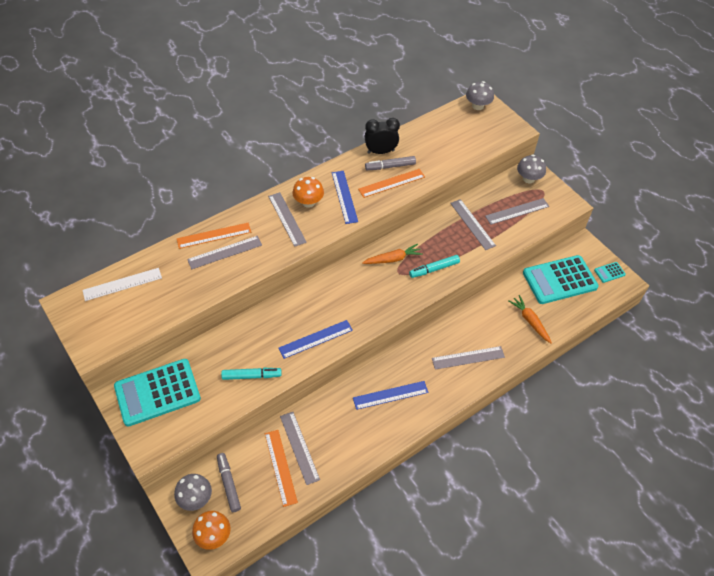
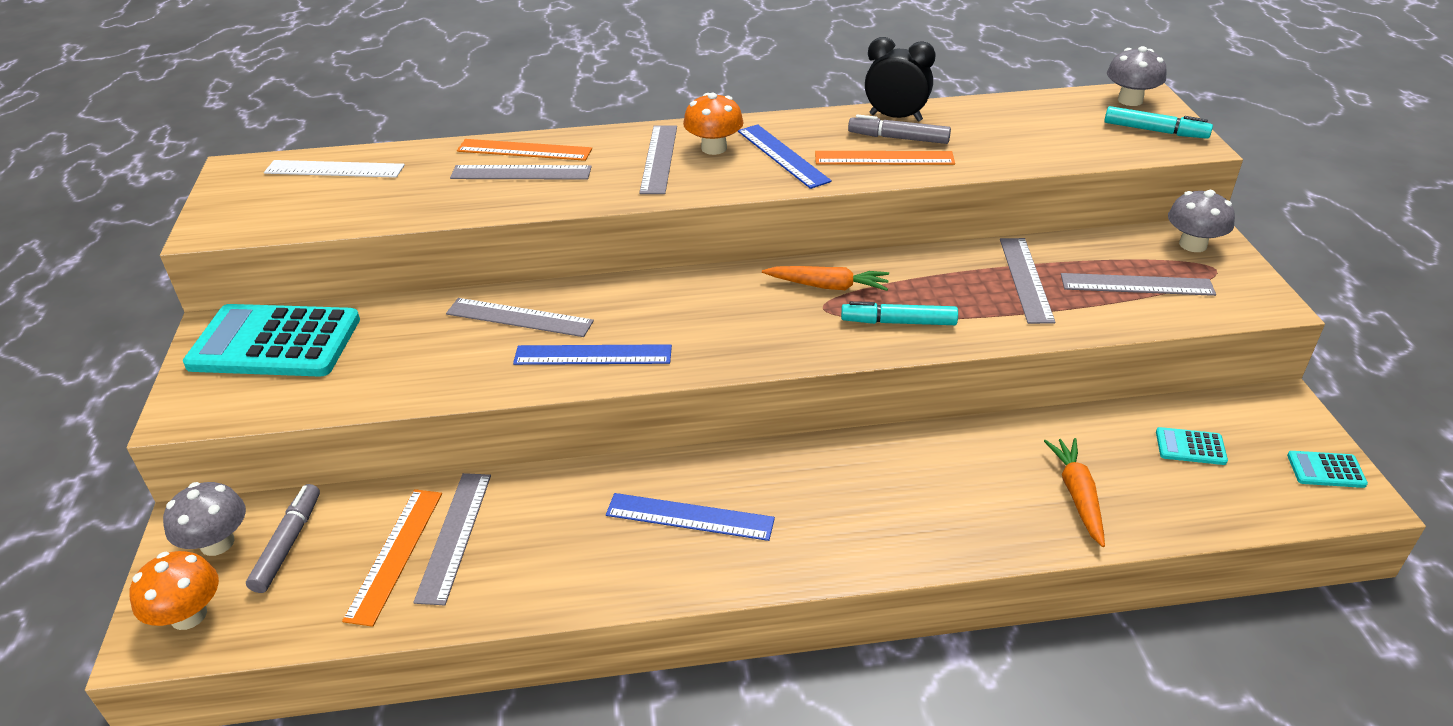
camera: 30 degrees right, 15 degrees down
turquoise marker [221,368,282,380] -> turquoise marker moved to [1104,106,1213,139]
blue ruler [332,171,358,224] -> blue ruler turned 45 degrees counterclockwise [738,124,832,189]
grey ruler [432,346,505,370] -> grey ruler moved to [446,298,594,337]
turquoise calculator [523,255,599,304] -> turquoise calculator [1156,427,1228,465], size x0.41

